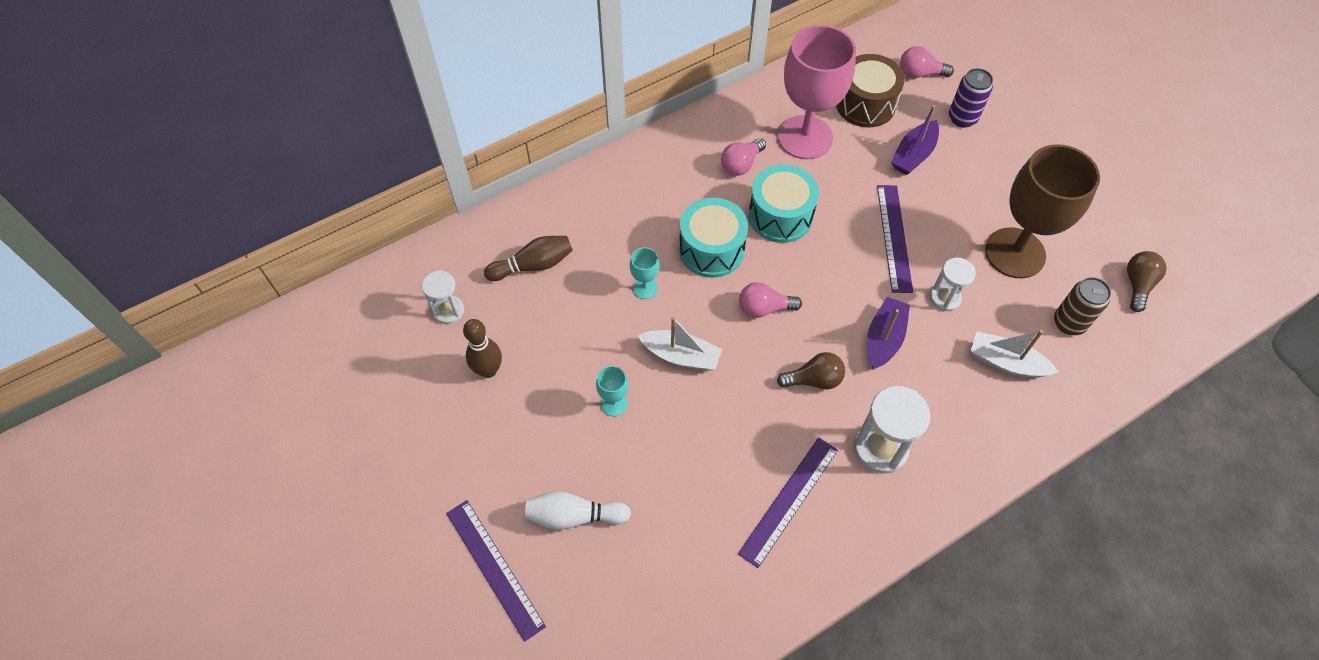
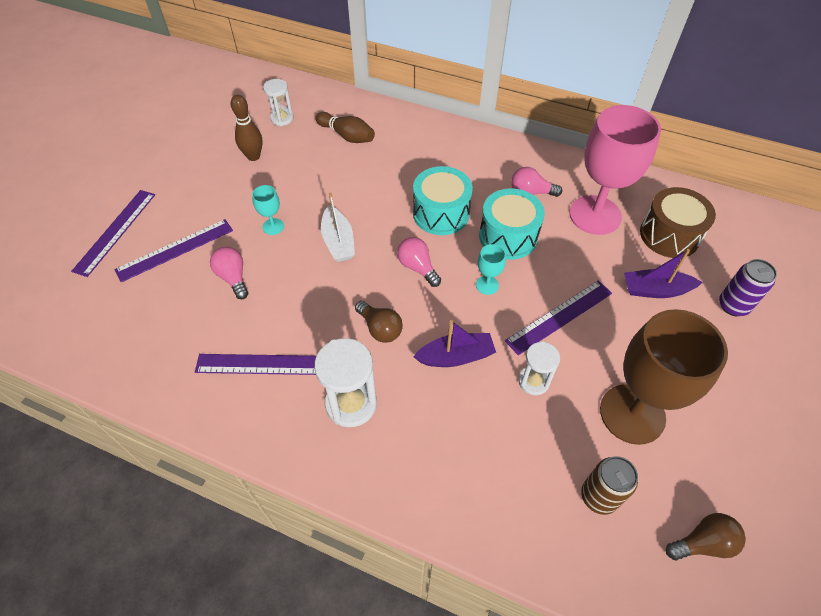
camera: 55 degrees right, 5 degrees down
white bowling pin [525,491,631,530] -> purple ruler [114,219,233,282]
turquoise goblet [630,247,660,299] -> turquoise goblet moved to [476,244,506,295]
pink light bulb [900,46,954,78] -> pink light bulb moved to [210,247,248,299]
white boat [971,330,1058,378] -> none

